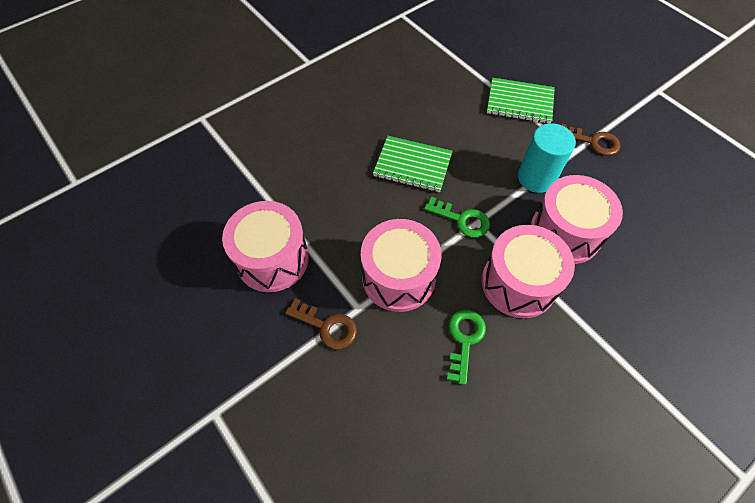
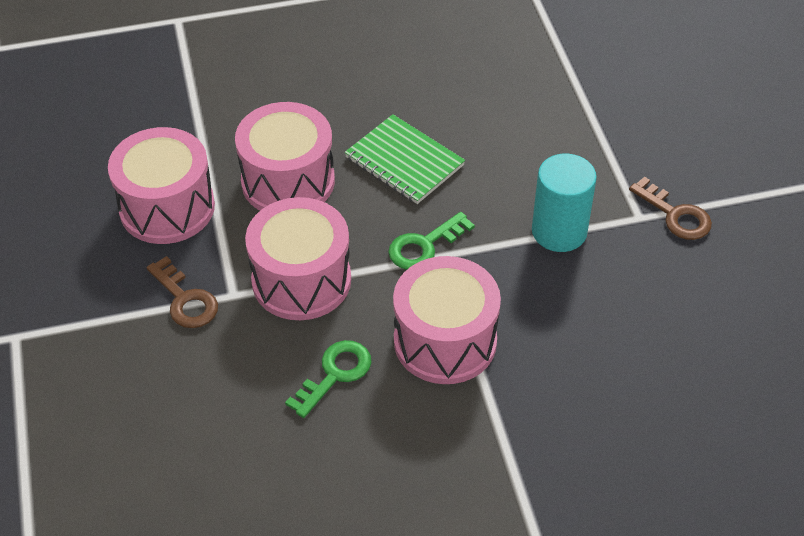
camera: 25 degrees right, 10 degrees down
green key [424,197,490,238] -> green key turned 90 degrees clockwise [388,212,475,270]
green notebook [487,78,555,124] -> none
pink drum [530,175,623,264] -> pink drum moved to [235,102,335,210]

